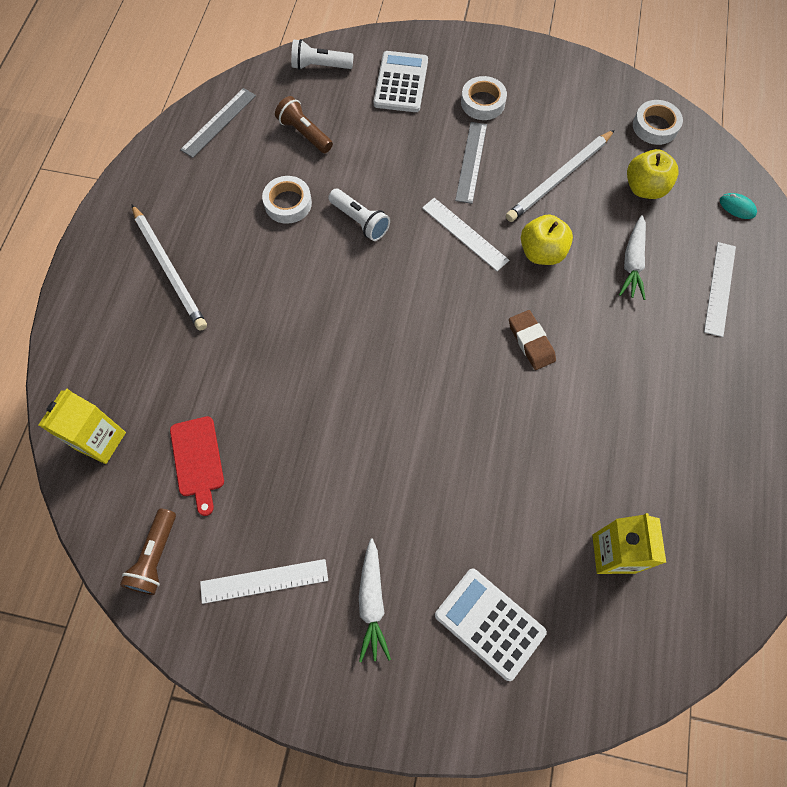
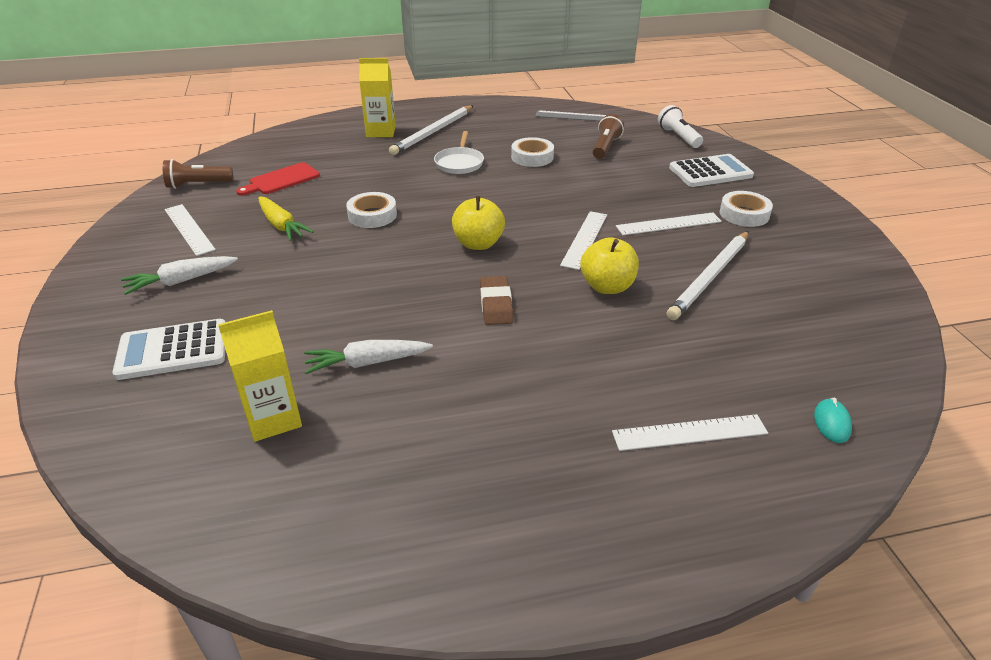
camera: 65 degrees right, 30 degrees down
yellow carton [38,388,126,464] -> yellow carton moved to [359,58,396,137]
white flashlight [328,189,390,241] -> none
white calculator [435,568,547,681] -> white calculator turned 120 degrees counterclockwise [112,319,225,380]
grey ruler [455,122,487,204] -> white ruler [616,212,722,235]
white pencil [506,130,615,222] -> white pencil turned 75 degrees counterclockwise [667,231,749,320]
brown eraser [509,310,556,370] -> brown eraser turned 45 degrees counterclockwise [480,276,514,325]
white carrot [619,215,646,300] -> white carrot moved to [304,340,433,374]
yellow apple [627,149,679,199] -> yellow apple moved to [452,196,505,250]
white tape [633,100,683,145] -> white tape moved to [346,192,397,228]
none -> yellow carrot [258,197,314,241]
none -> white pan [434,131,484,174]

